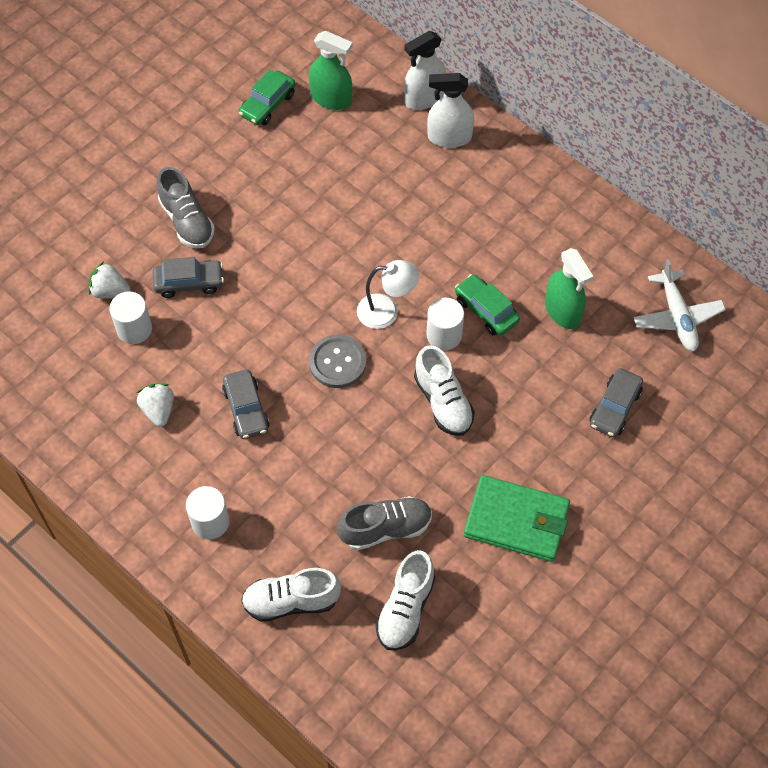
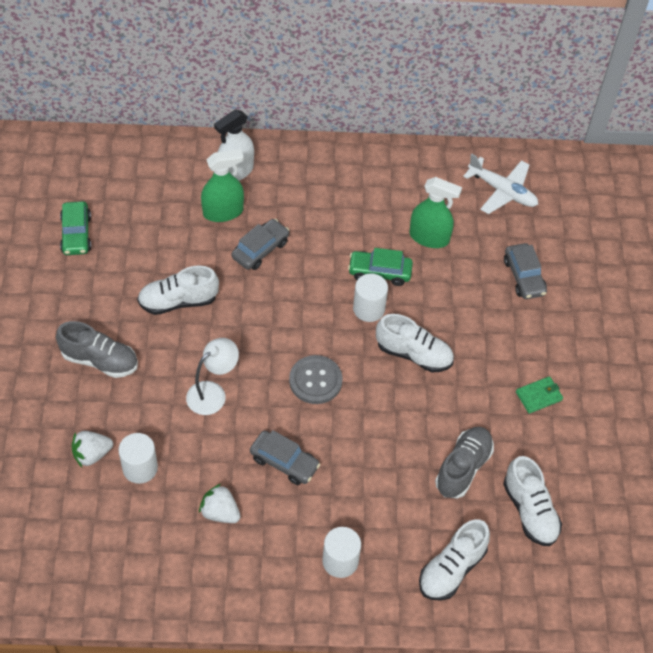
camera: 45 degrees left, 5 degrees down
grey car [153,257,224,298] -> grey car moved to [232,219,290,270]
green spray bottle [309,31,353,110] -> green spray bottle moved to [201,149,244,222]
white lamp [357,260,419,329] -> white lamp moved to [186,338,239,415]
white spray bottle [404,31,446,110] -> none
green wallet [464,475,570,562] -> green wallet [516,376,563,414], size x0.48
none -> white shoe [137,265,219,315]

